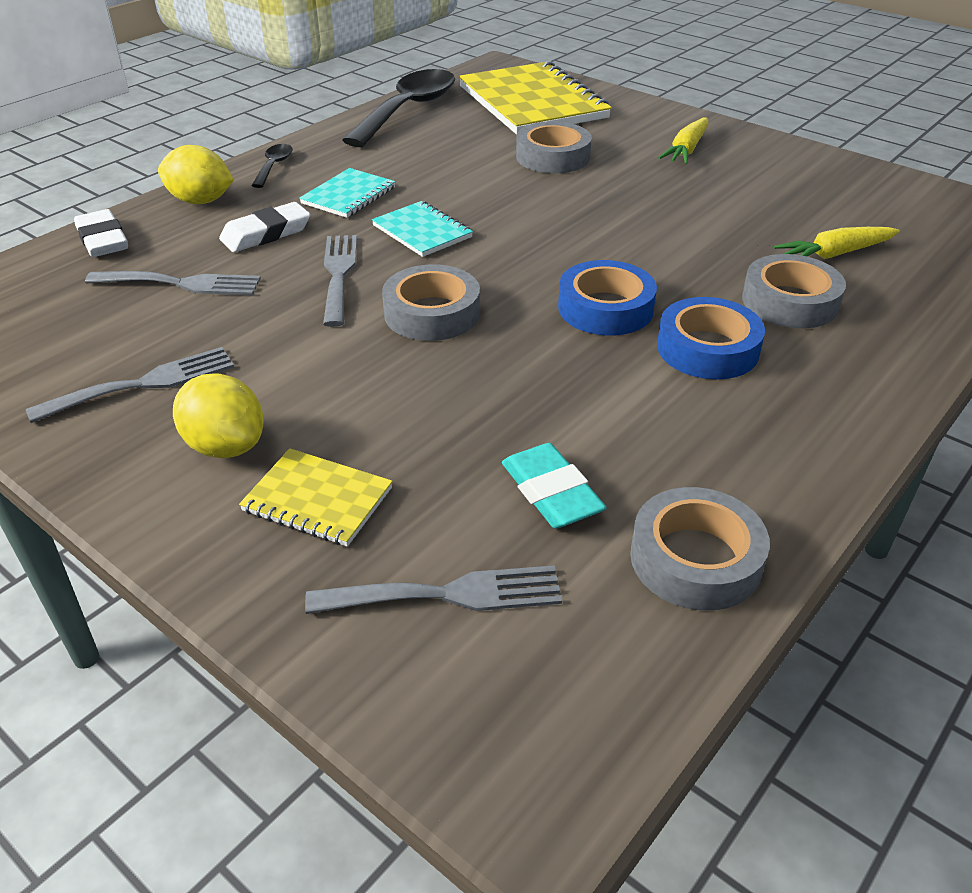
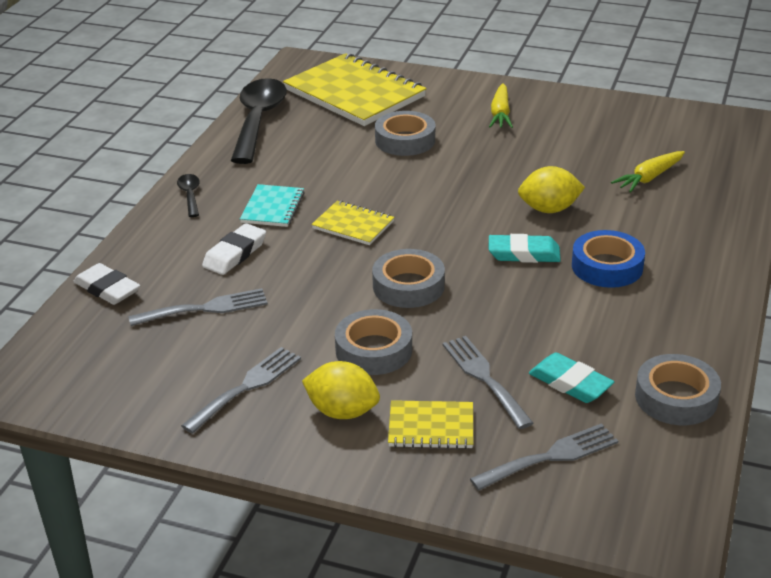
camera: 20 degrees left, 5 degrees down
yellow lemon [158,145,234,204] -> yellow lemon moved to [518,166,585,213]
grey fork [323,235,357,327] -> grey fork moved to [443,336,533,429]
turquoise notebook [372,201,473,257] -> yellow notebook [311,201,394,245]
blue tape [558,260,657,336] -> turquoise eraser [489,234,561,263]
grey tape [742,254,846,328] -> grey tape moved to [335,309,412,375]

